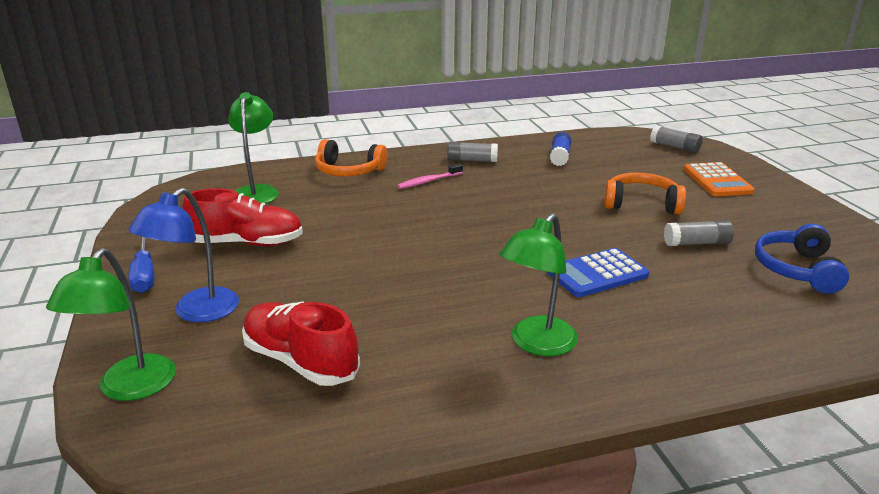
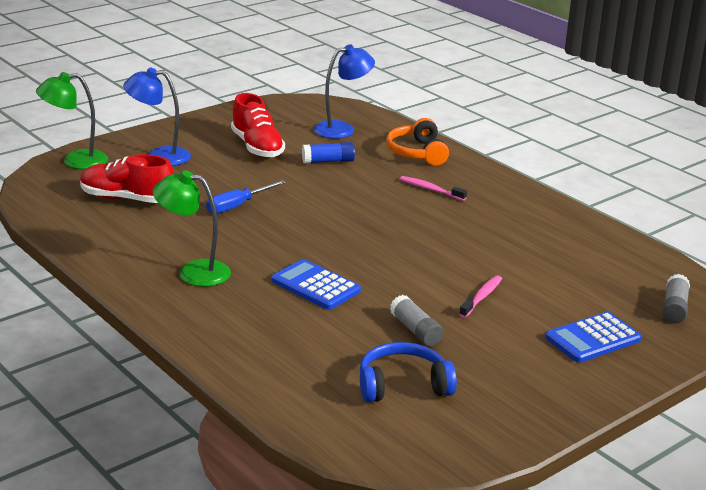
camera: 65 degrees right, 0 degrees up
blue screwdriver [128,237,154,293] -> blue screwdriver moved to [206,180,286,214]
green lamp [228,92,279,204] -> blue lamp [314,45,375,139]
red shoe [242,301,360,386] -> red shoe turned 90 degrees counterclockwise [80,154,174,203]
grey glue stick [447,142,498,162] -> none
blue glue stick [550,132,571,166] -> blue glue stick moved to [302,142,355,164]
orange headphones [604,173,686,215] -> pink toothbrush [459,275,502,318]
orange calculator [684,162,755,196] -> blue calculator [545,312,642,363]

